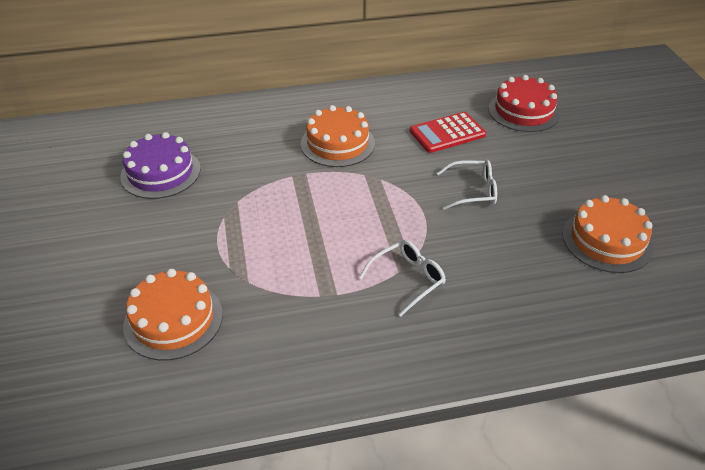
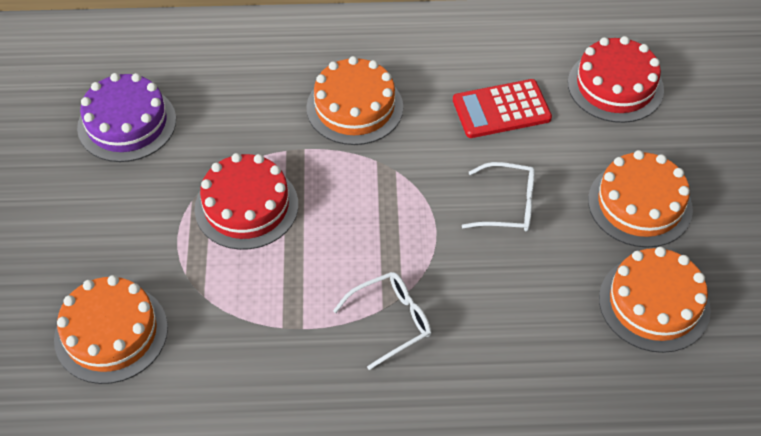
camera: 10 degrees right, 10 degrees up
none -> red cake [195,153,298,250]
none -> orange cake [588,150,693,248]

